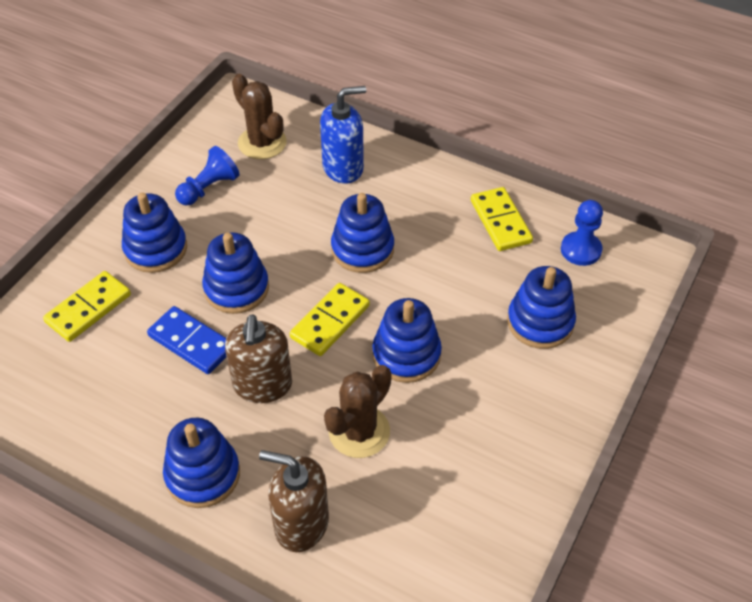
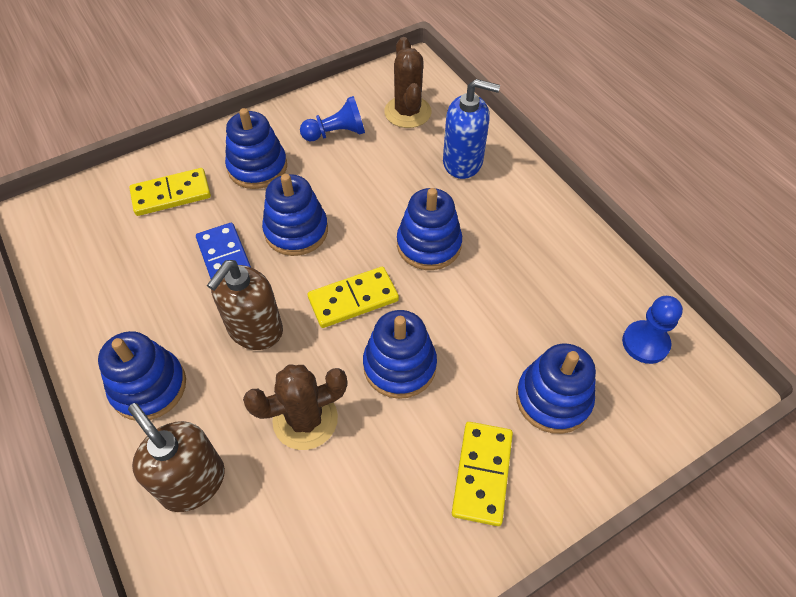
camera: 30 degrees right, 5 degrees up
yellow domino [471,187,533,251] -> yellow domino moved to [452,422,513,526]

